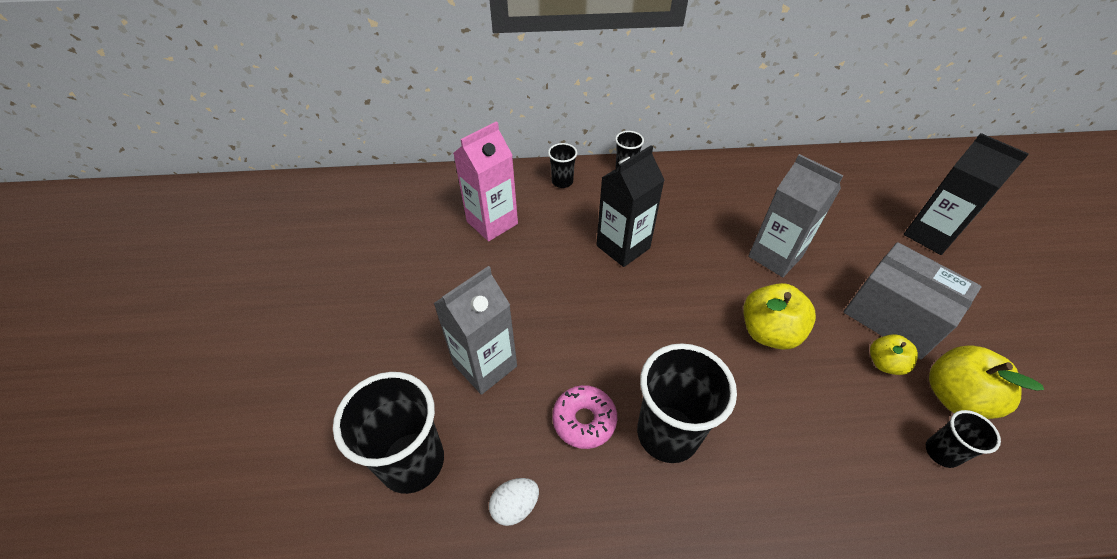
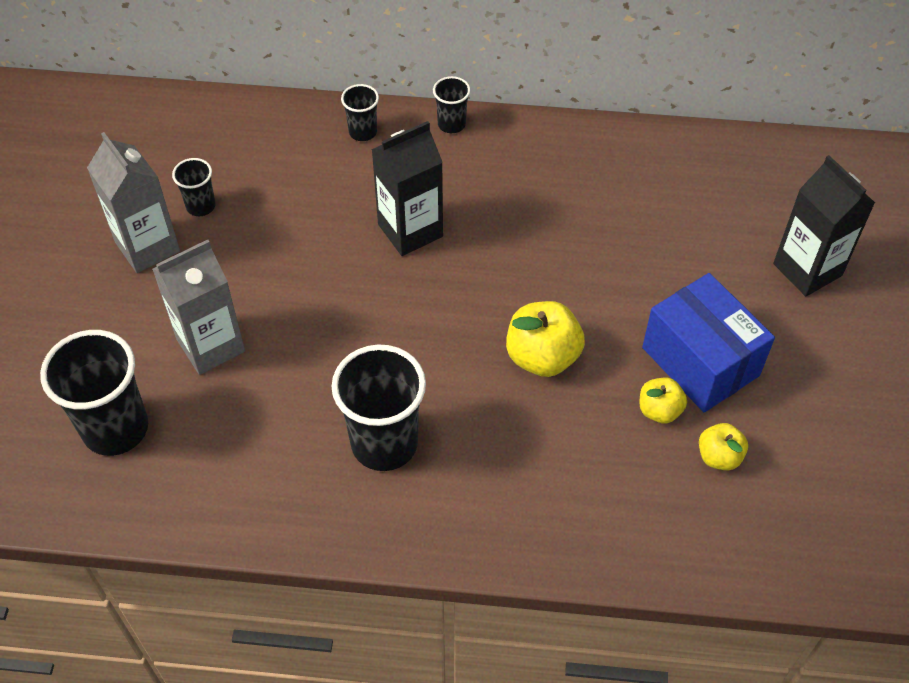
camera: 10 degrees right, 5 degrees up
pink carton [453,121,518,241] -> none
white egg [489,478,539,526] -> none
pink donut [552,385,617,449] -> none
grey carton [748,154,844,277] -> grey carton moved to [87,132,180,273]
grey box [844,242,982,359] -> blue box [642,273,775,412]
black cup [926,410,1001,468] -> black cup moved to [172,158,216,216]
yellow apple [929,346,1044,419] -> yellow apple [699,423,748,470], size x0.59

